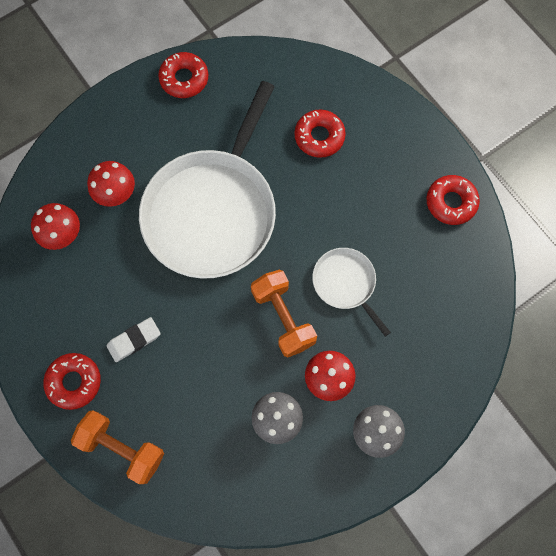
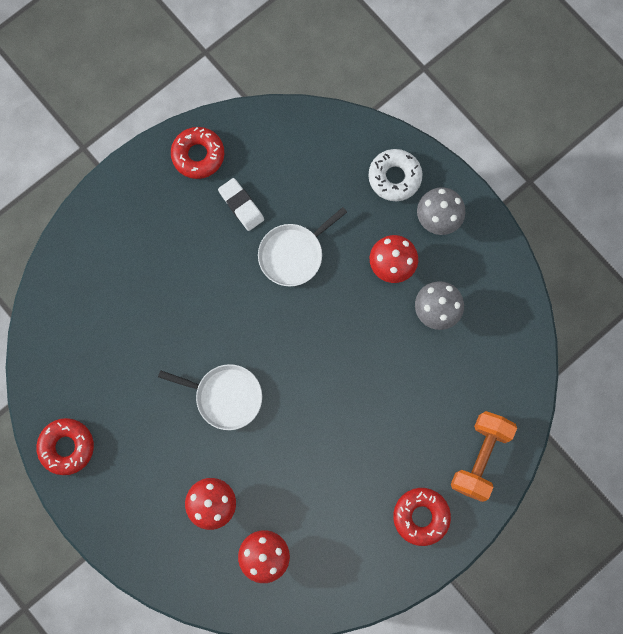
camera: 95 degrees left, 5 degrees up
white eraser [107,317,161,362] -> white eraser moved to [218,178,264,231]
white pan [139,81,276,279] -> white pan [158,364,262,430], size x0.46
orange dumbbell [251,270,317,357] -> none
red donut [294,109,346,158] -> none
none -> white donut [368,149,422,201]

